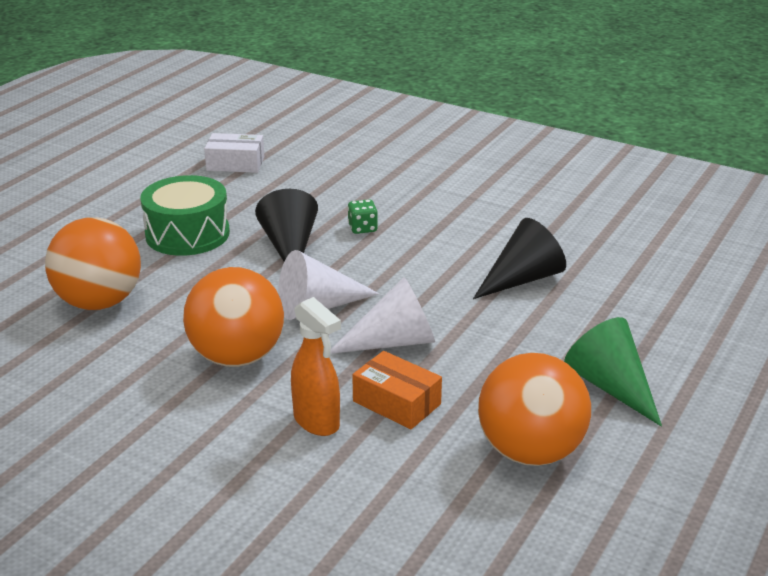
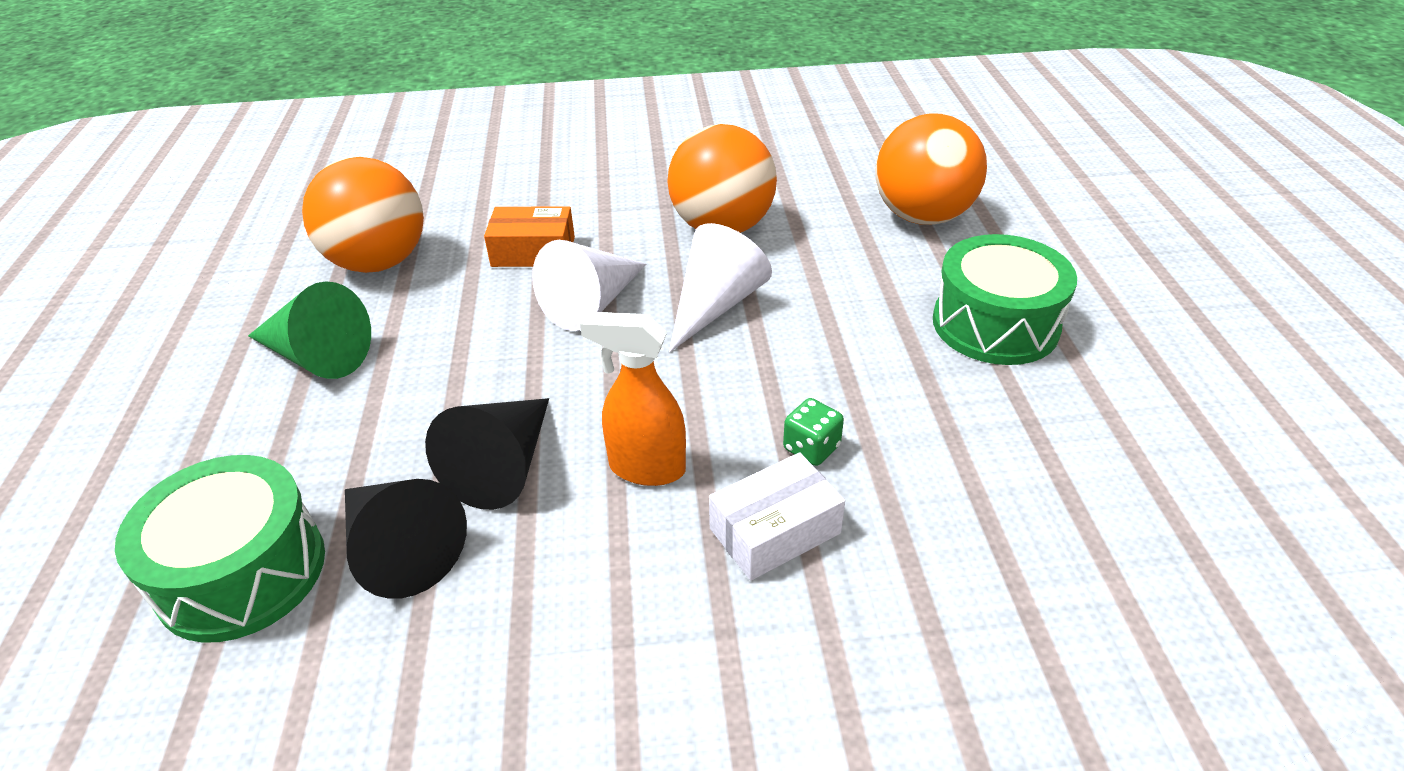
camera: 145 degrees right, 10 degrees up
white box [204,133,264,173] -> white box moved to [709,452,845,581]
black cone [255,189,318,261] -> black cone moved to [345,479,467,599]
orange spray bottle [291,297,341,436] -> orange spray bottle moved to [580,311,686,486]
none -> green drum [115,455,325,643]

